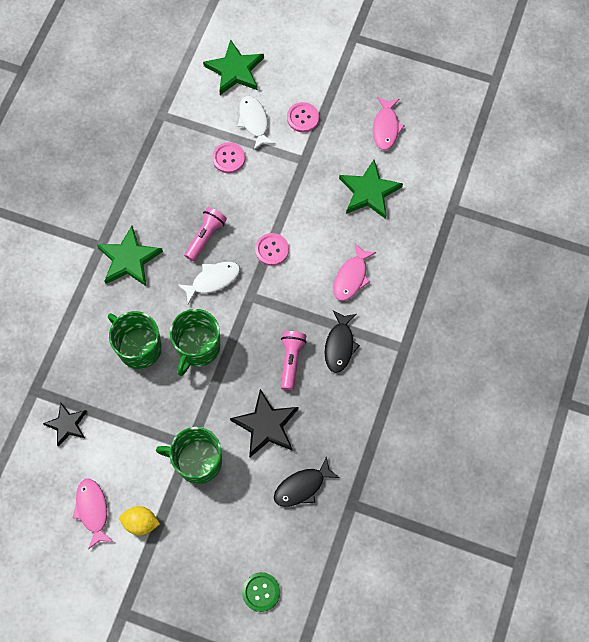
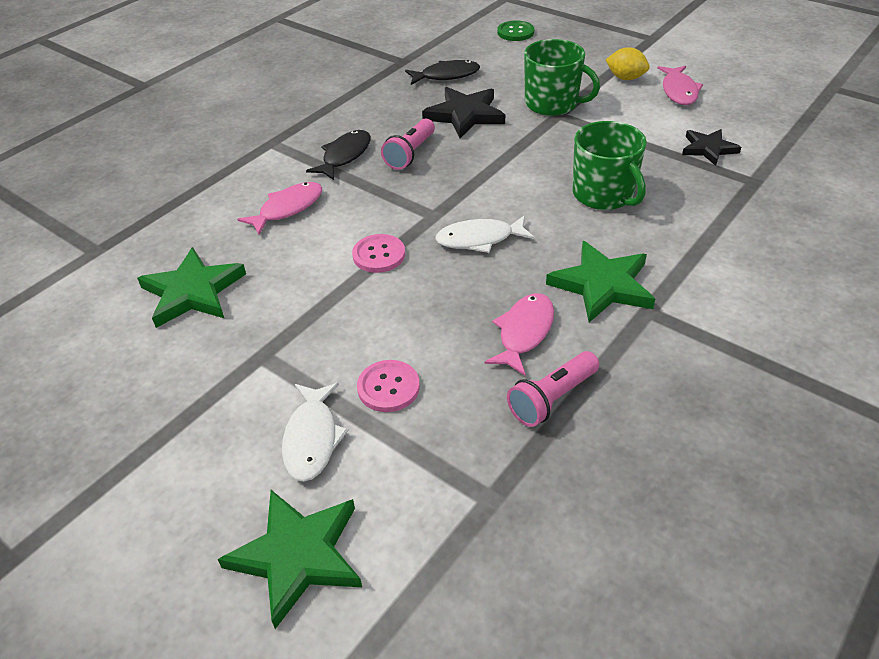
camera: 160 degrees left, 25 degrees down
green mug [170,309,220,376] -> none
pink flashlight [184,207,227,261] -> pink flashlight moved to [507,351,599,427]
pink button [287,102,319,132] -> none
pink fish [373,97,405,150] -> pink fish moved to [484,293,554,376]

